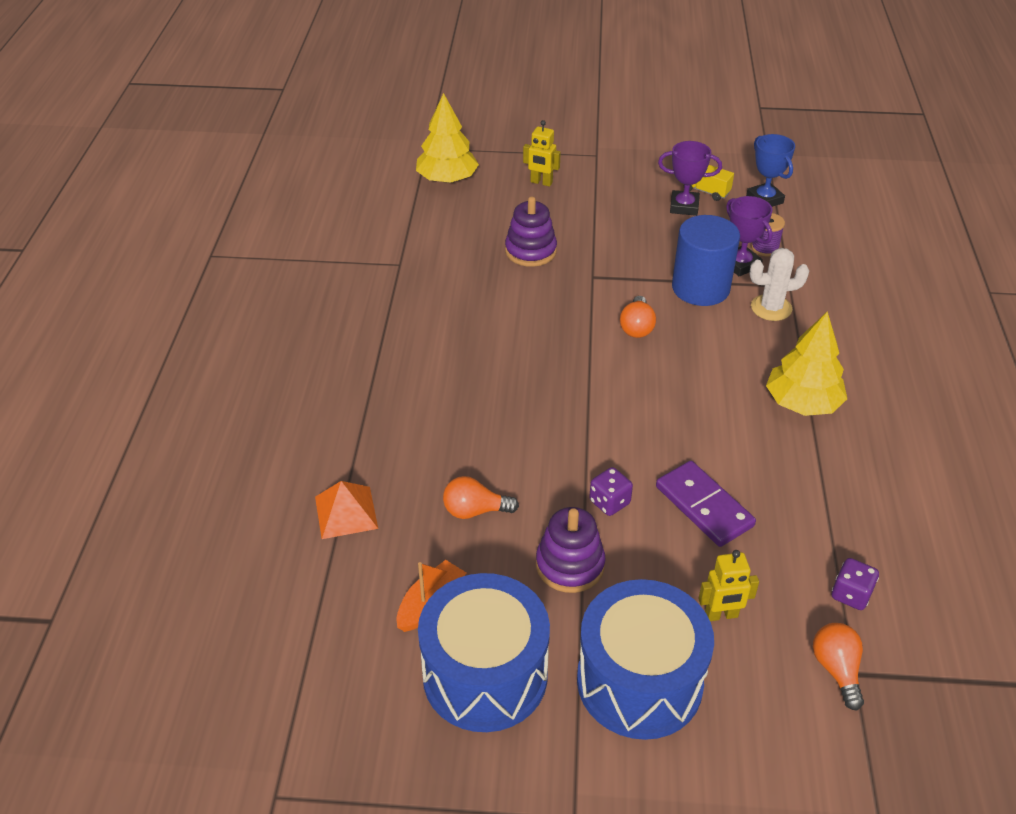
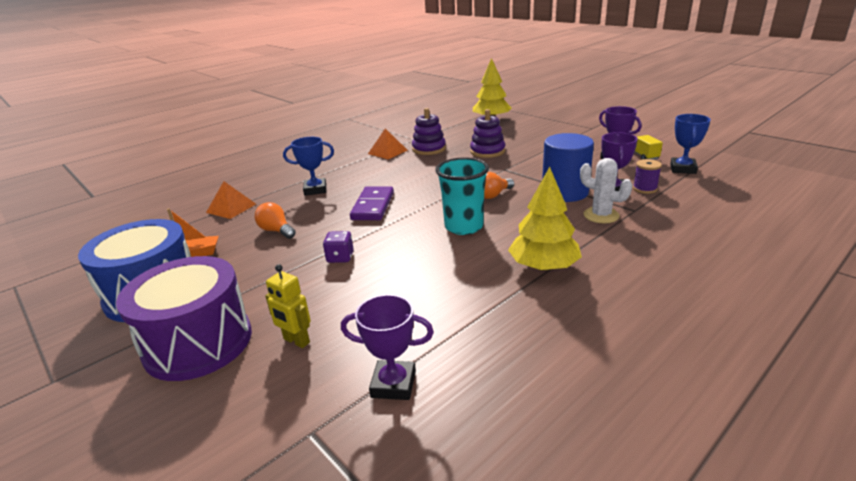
camera: 45 degrees right, 15 degrees down
yellow robot [523,120,561,187] -> none
purple stacking toy [536,507,605,593] -> purple stacking toy moved to [412,108,446,155]
blue drum [577,579,714,740] -> purple drum [116,256,252,381]
purple domino [656,461,756,547] -> purple domino moved to [350,186,394,220]
orange light bulb [813,623,864,711] -> none
purple dice [832,558,879,610] -> purple trophy [341,294,434,400]
none -> blue trophy [283,137,334,196]
none -> orange pyramid [368,128,408,159]
none -> turquoise cup [435,157,489,235]

